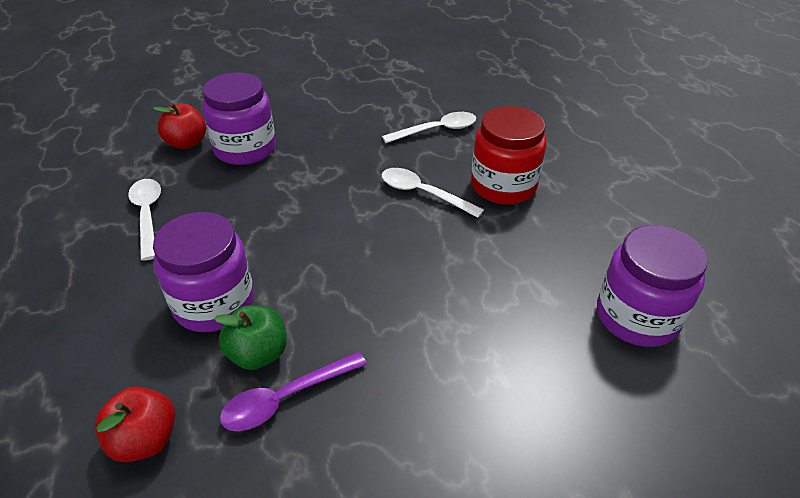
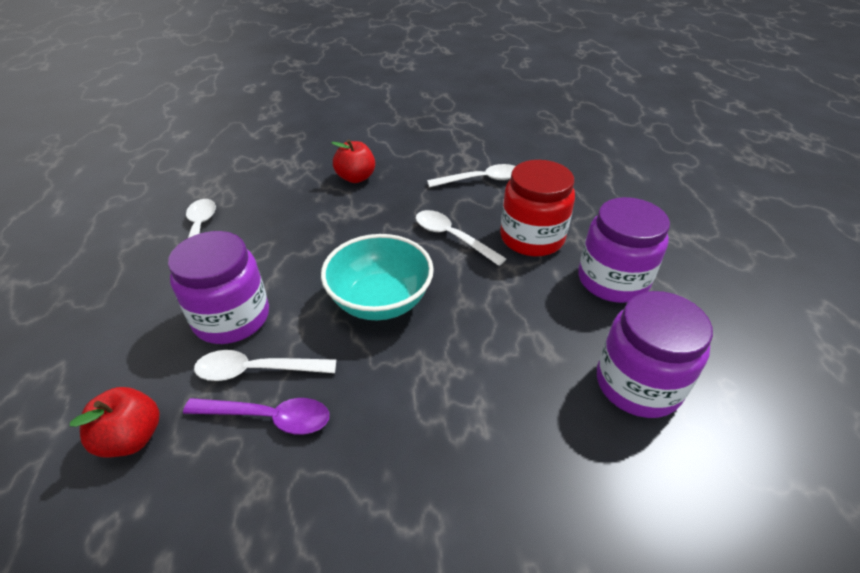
camera: 10 degrees right, 0 degrees up
red apple [153,103,206,149] -> red apple moved to [331,139,375,183]
purple jar [202,73,276,165] -> purple jar moved to [578,197,670,303]
green apple [214,305,286,370] -> white spoon [194,350,336,381]
purple spoon [220,352,367,431] -> purple spoon turned 150 degrees counterclockwise [183,398,329,435]
none -> turquoise bowl [321,234,434,320]

